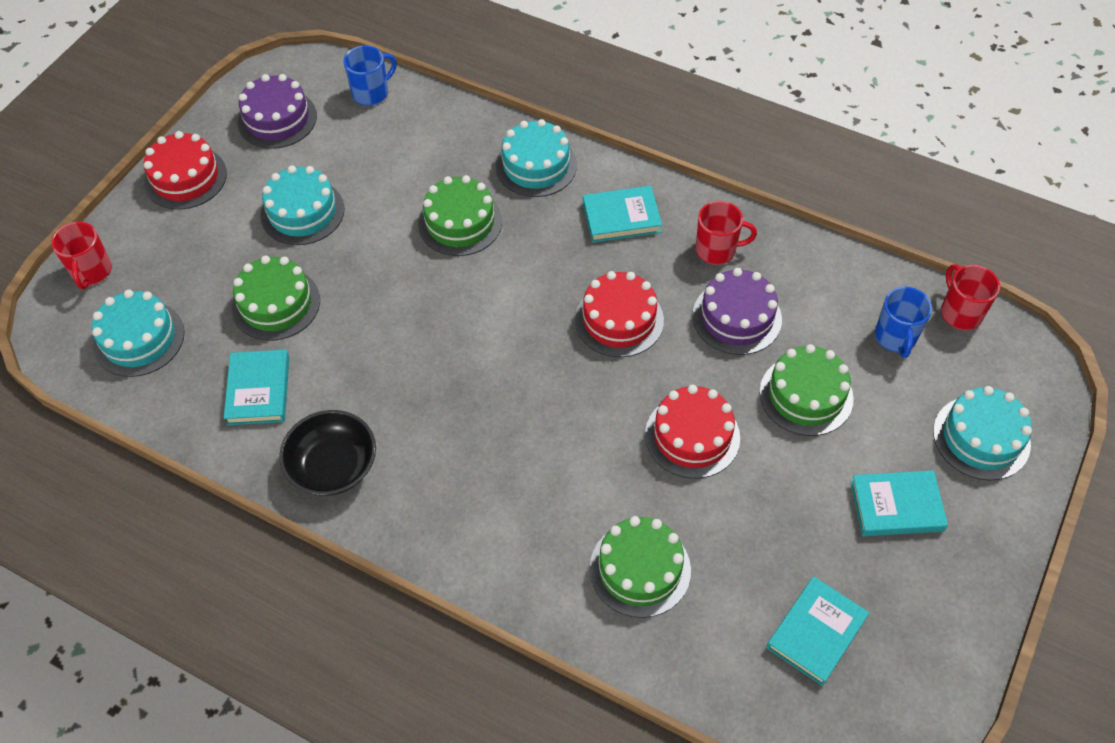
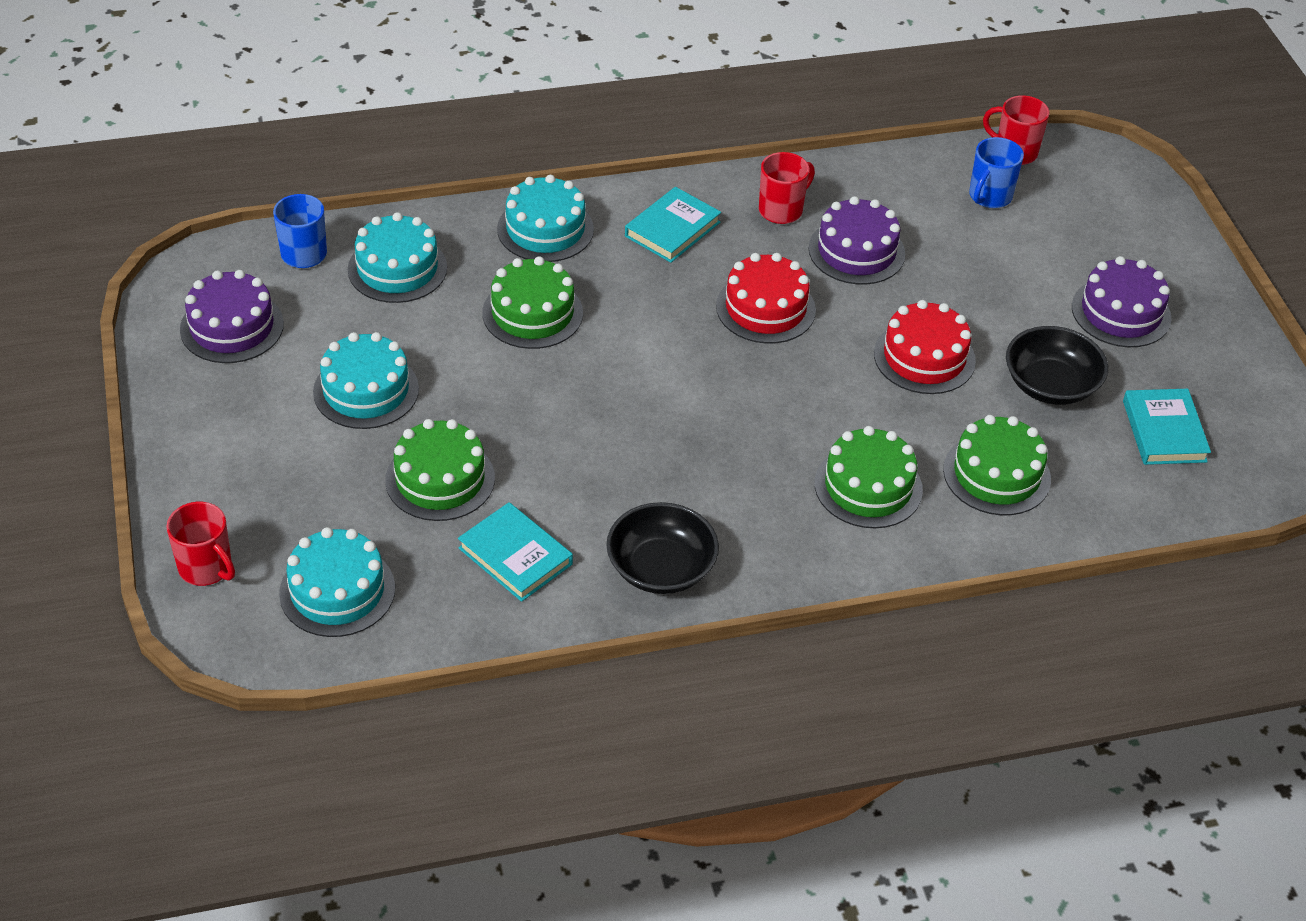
camera: 45 degrees left, 10 degrees down
red cake [144,131,227,210] -> none
green cake [760,344,854,436] -> green cake moved to [815,426,923,528]
turquoise book [850,470,948,536] -> purple cake [1072,256,1172,347]
blue mug [875,287,932,358] -> blue mug turned 75 degrees clockwise [969,137,1024,208]
turquoise cake [933,386,1032,481] -> turquoise cake moved to [348,212,447,303]
none -> black bowl [1006,326,1108,405]

